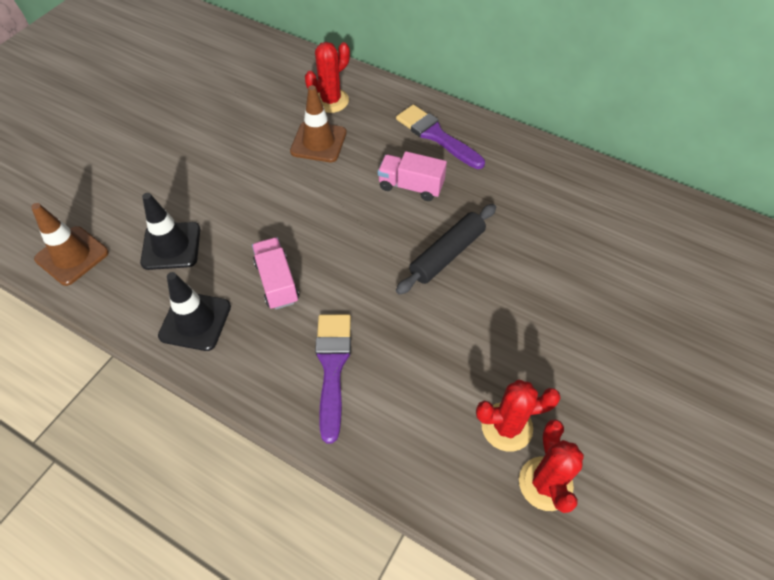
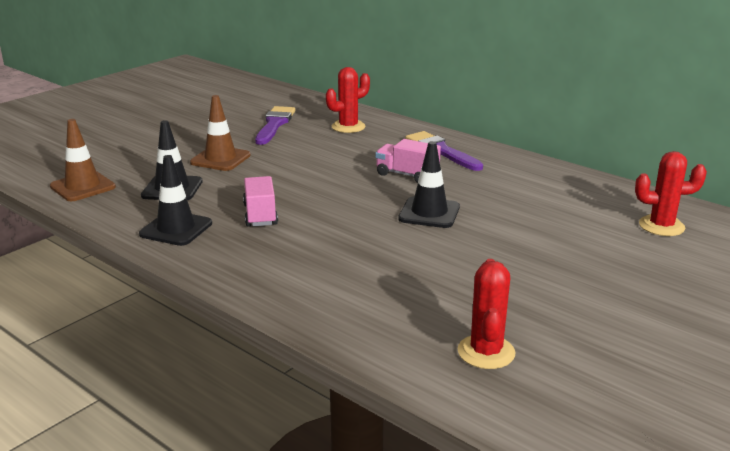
camera: 10 degrees right, 30 degrees down
brown traffic cone [290,85,347,162] -> brown traffic cone moved to [190,95,251,171]
purple brush [315,314,351,443] -> purple brush moved to [255,106,296,145]
black rolling pin [396,204,496,295] -> black traffic cone [398,141,460,228]
red cactus [476,379,561,452] -> red cactus moved to [635,151,707,236]

